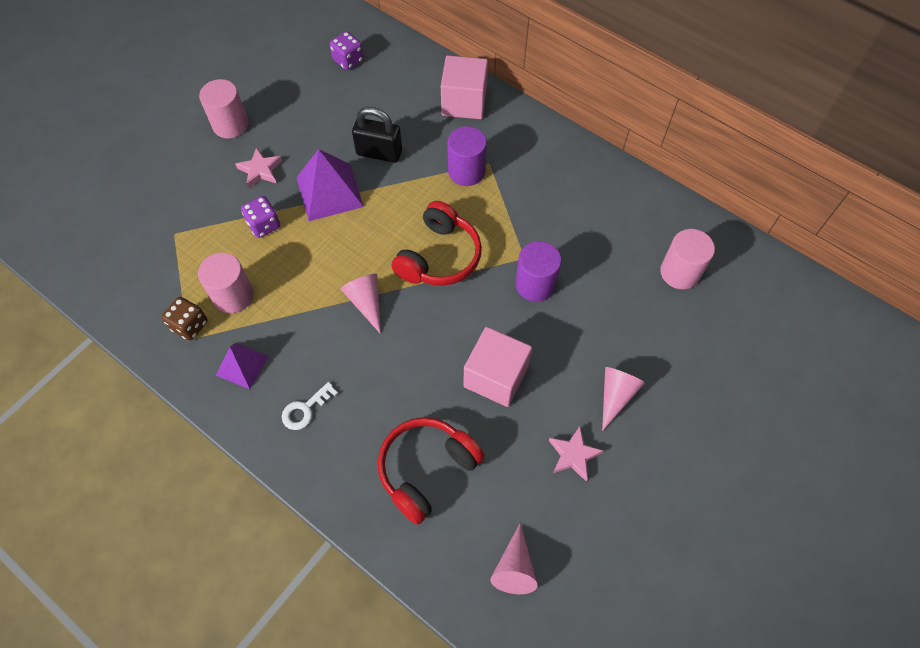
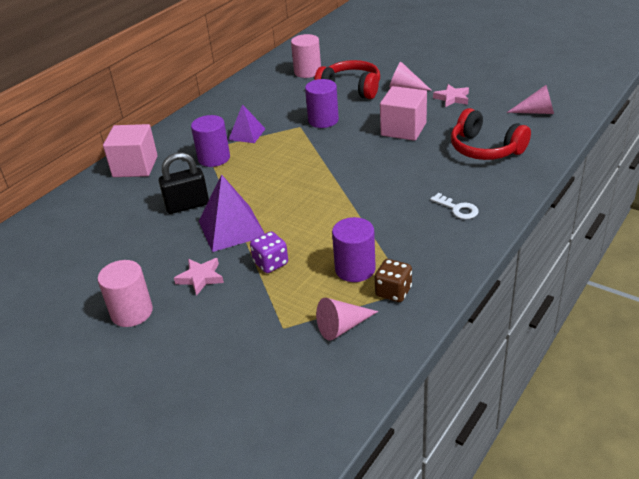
camera: 90 degrees left, 25 degrees down
pink cylinder [198,253,254,313] -> purple cylinder [332,217,376,282]
purple pyramid [216,343,269,389] -> purple pyramid moved to [228,104,265,143]
purple dice [330,31,364,70] -> none
pink cone [341,274,381,334] -> pink cone moved to [316,298,378,341]
black padlock [352,107,402,163] -> black padlock turned 60 degrees clockwise [159,152,209,214]
red headphones [391,201,482,286] -> red headphones moved to [314,60,380,99]

